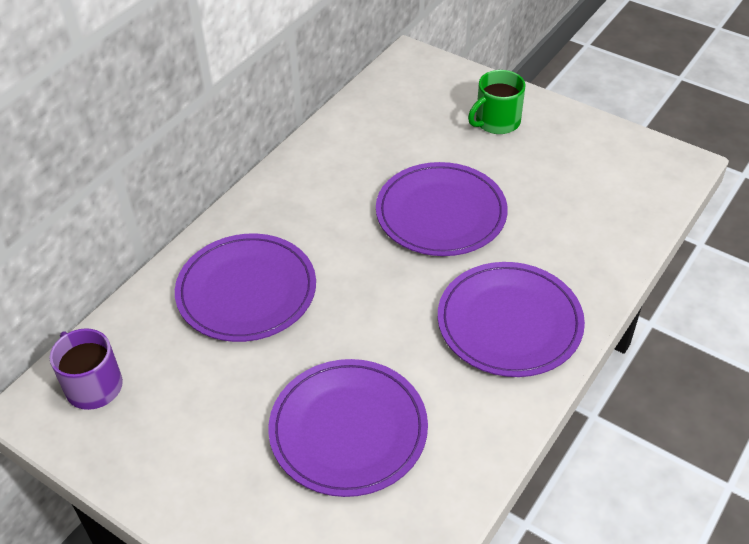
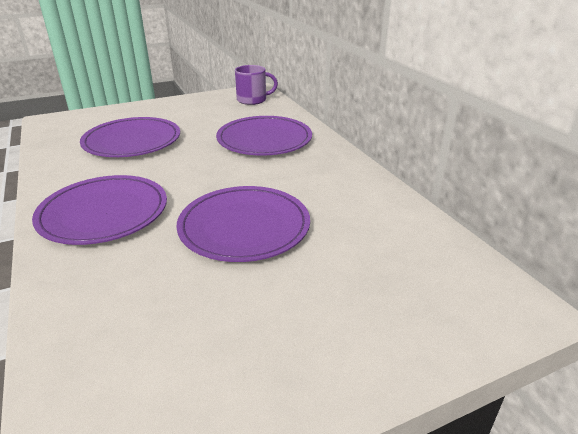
camera: 120 degrees right, 15 degrees down
green mug [468,70,525,134] -> none

